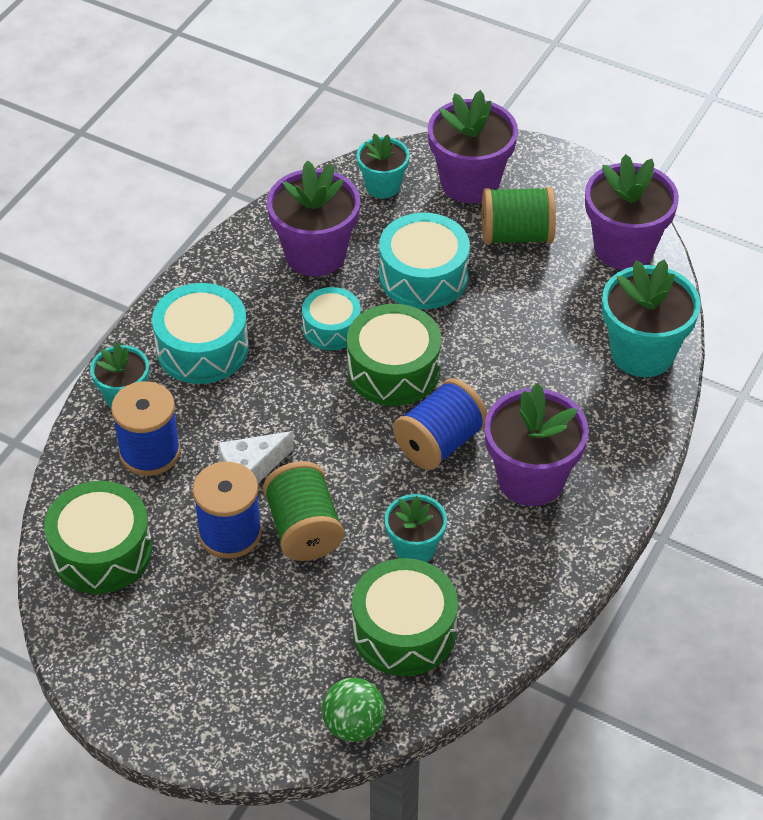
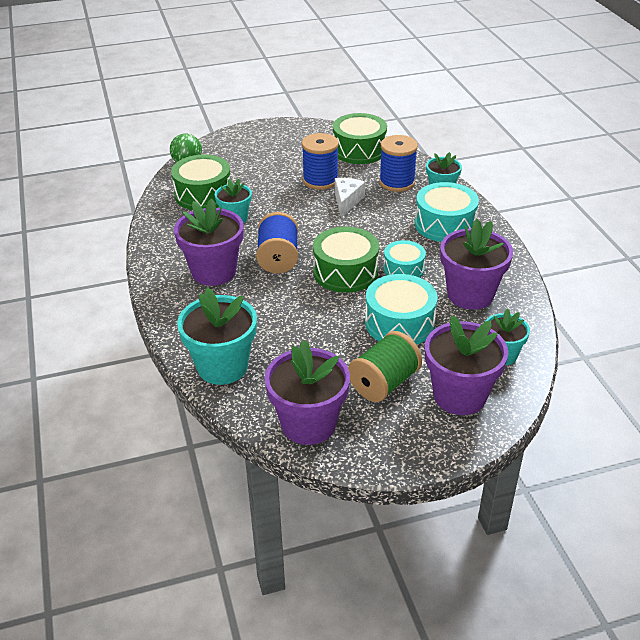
camera: 135 degrees right, 10 degrees down
green spool [263,461,344,561] -> none

